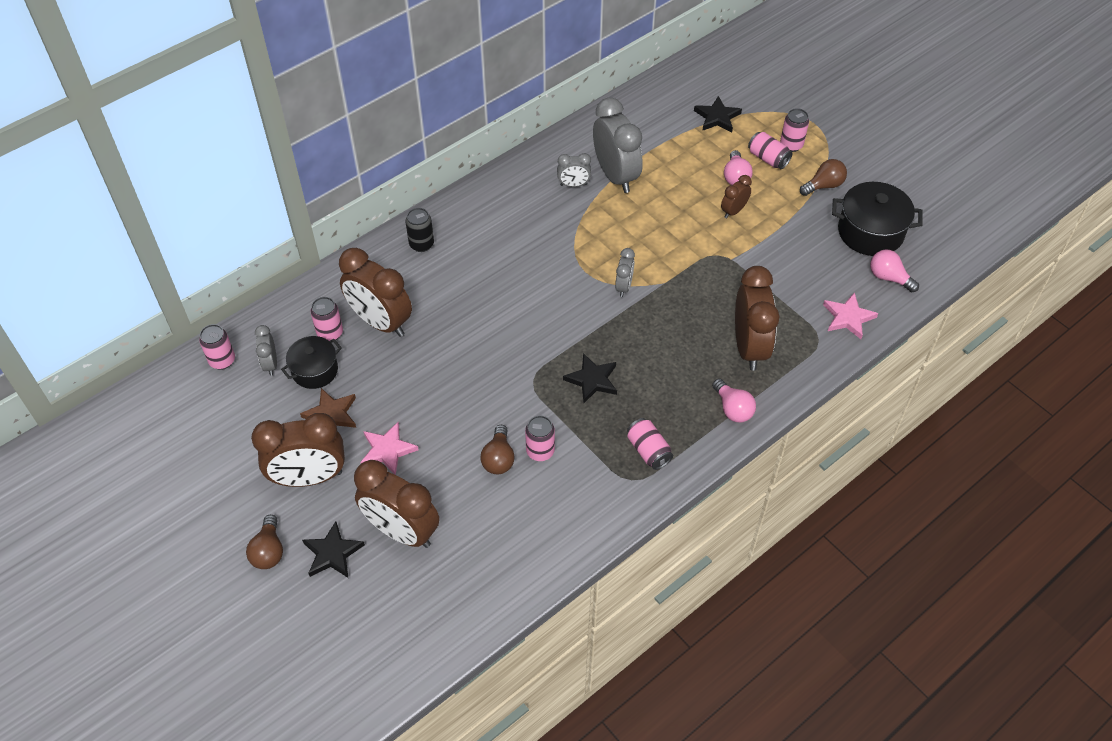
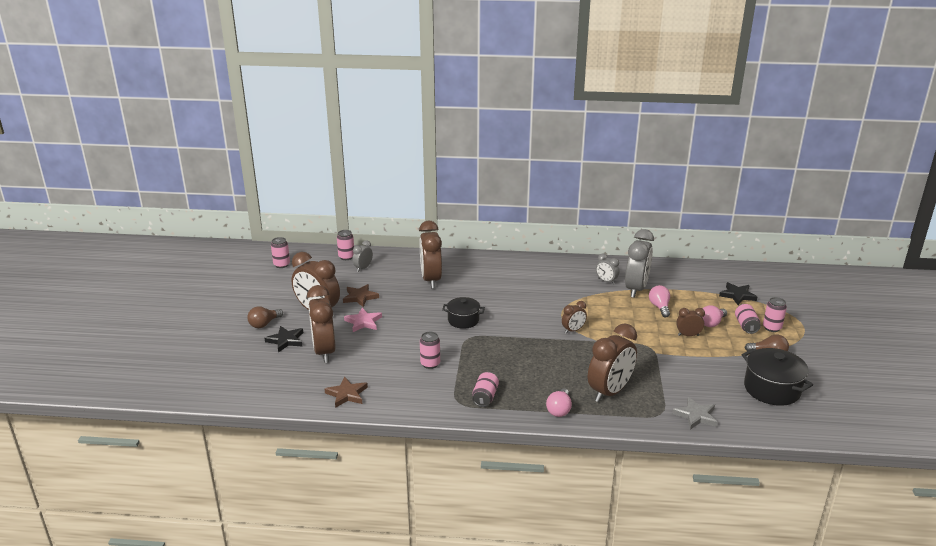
camera: 45 degrees right, 25 degrees down
black pot [281,336,342,389] -> black pot moved to [442,297,485,329]
pink can [311,297,343,341] -> pink can moved to [271,237,290,268]
black can [405,208,434,252] -> none
brown light bulb [480,425,515,474] -> none
black star [563,353,617,403] -> none
grey clock [615,248,635,297] -> brown clock [562,301,587,334]
pink star [823,292,878,339] -> grey star [672,397,718,430]
pink light bulb [870,249,919,292] -> pink light bulb moved to [649,285,670,317]
none -> brown star [325,377,368,408]

